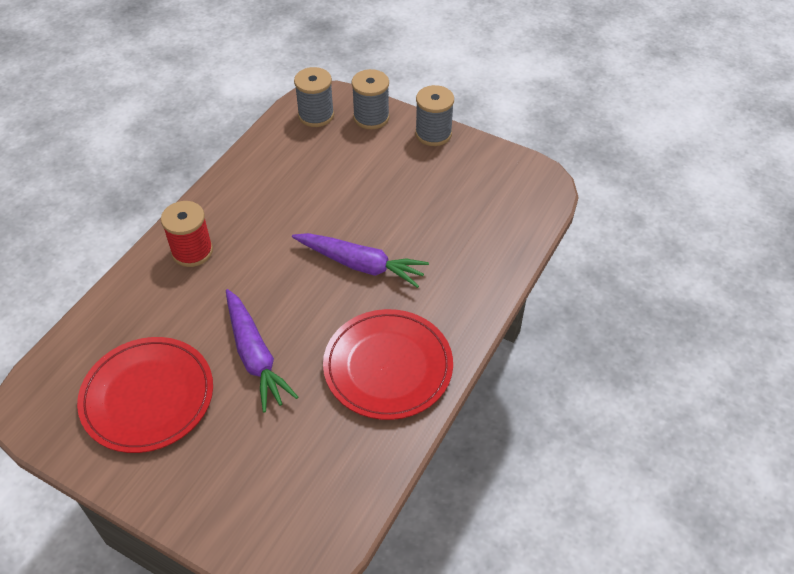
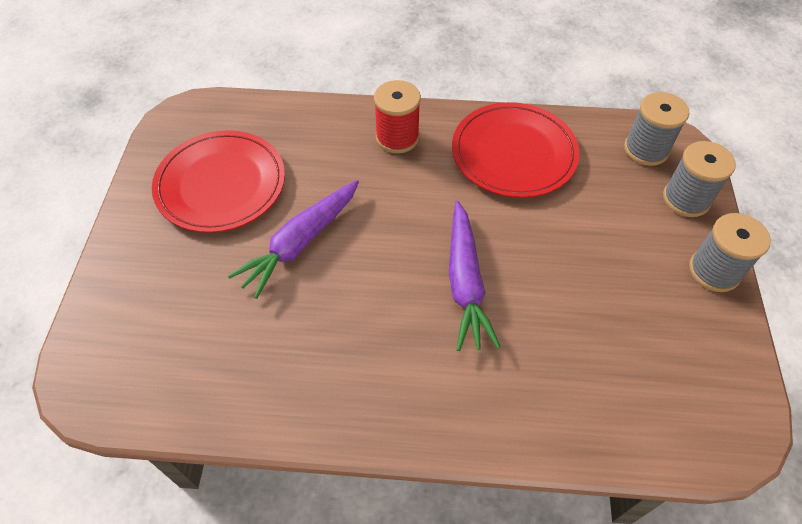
camera: 65 degrees right, 5 degrees up
red plate [323,309,453,420] -> red plate moved to [452,102,580,198]

